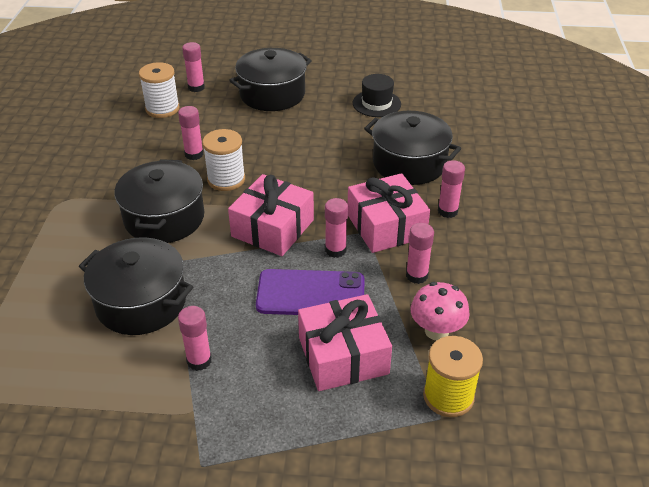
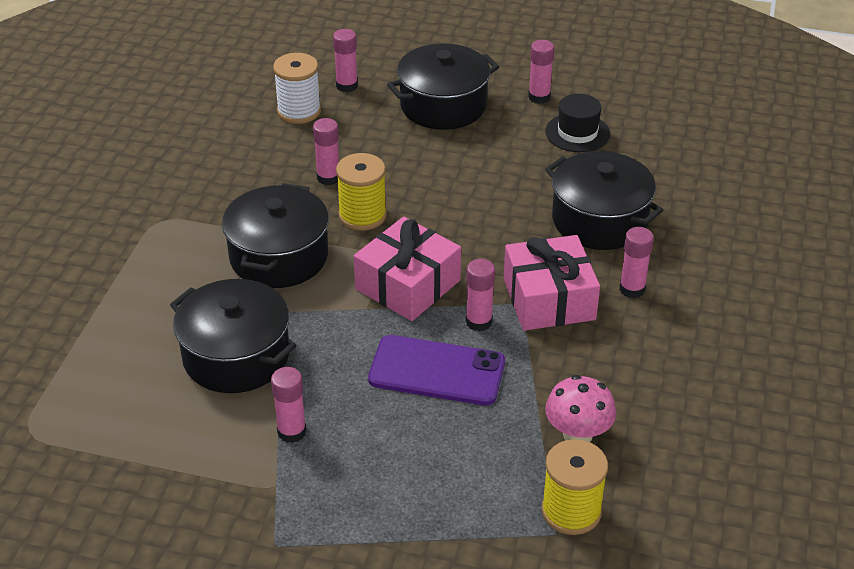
camera: 10 degrees right, 0 degrees up
white spool [202,129,245,191] -> yellow spool [336,153,387,231]
pink gift [298,294,392,391] -> none
pink glue stick [406,223,434,284] -> pink glue stick moved to [528,40,554,104]

